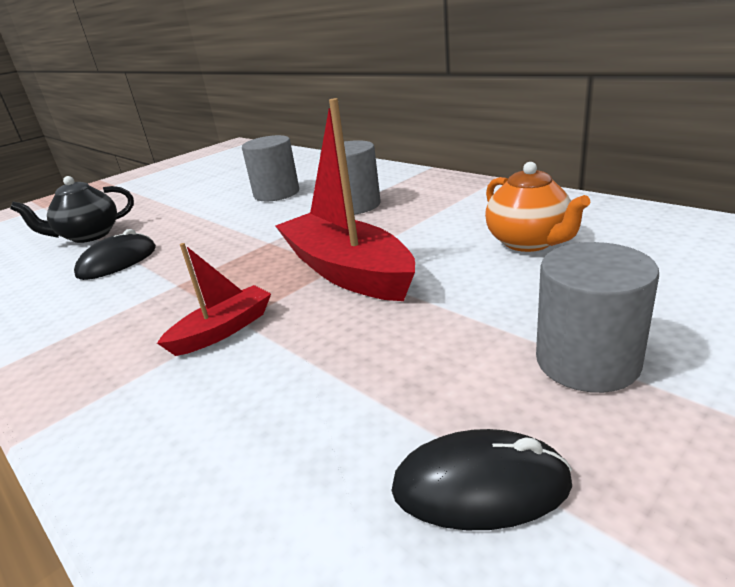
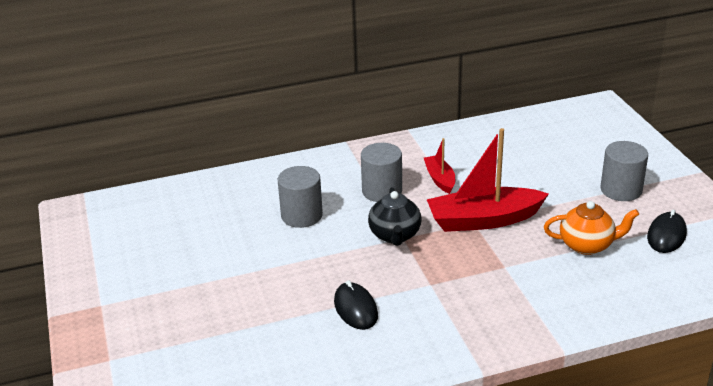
camera: 65 degrees left, 5 degrees up
black teapot [10,176,134,243] -> black teapot moved to [368,187,421,246]
red boat [157,243,271,356] -> red boat moved to [424,138,455,194]
orange teapot [485,162,590,252] -> orange teapot moved to [544,201,639,255]

